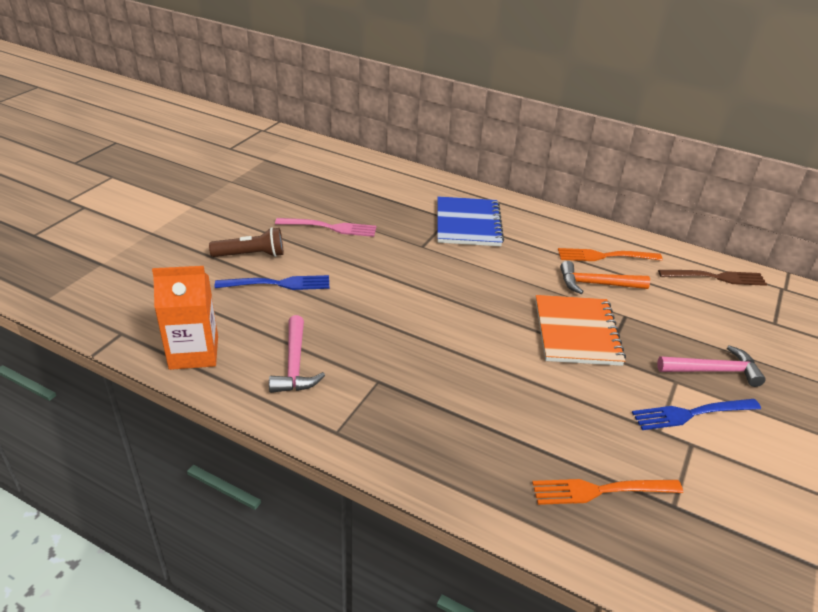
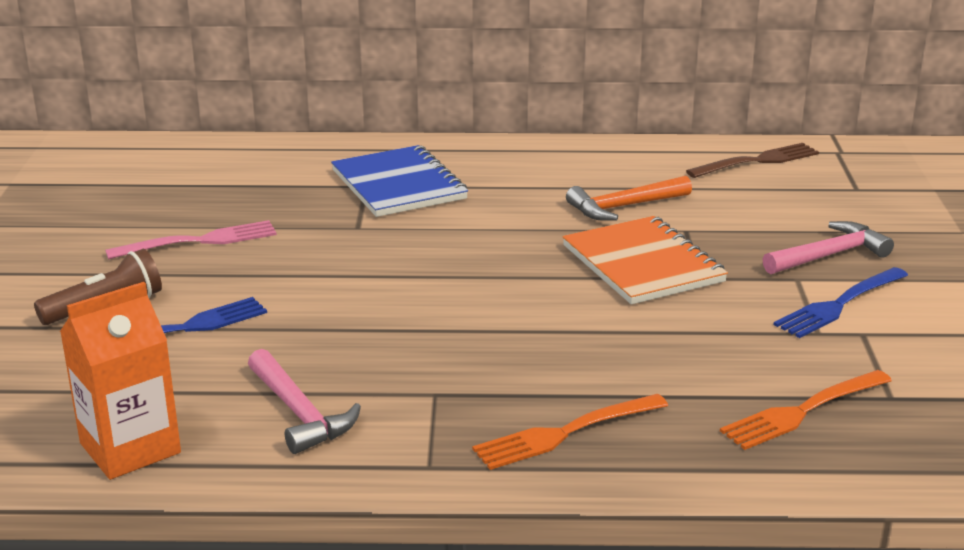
camera: 25 degrees left, 10 degrees down
orange fork [558,248,663,261] -> orange fork moved to [472,394,668,470]

